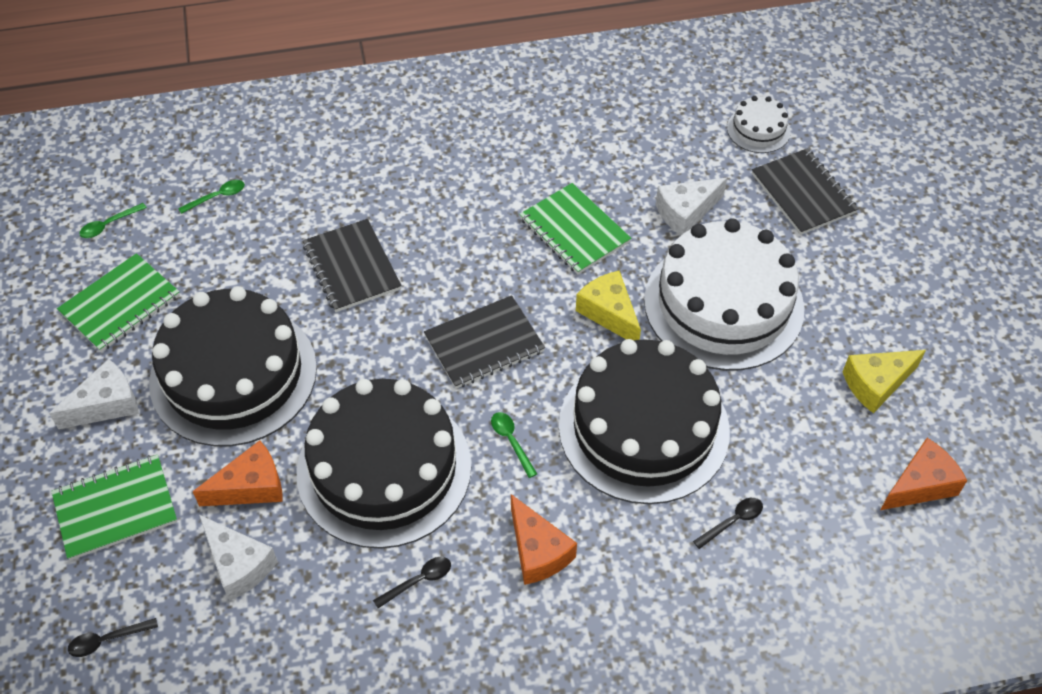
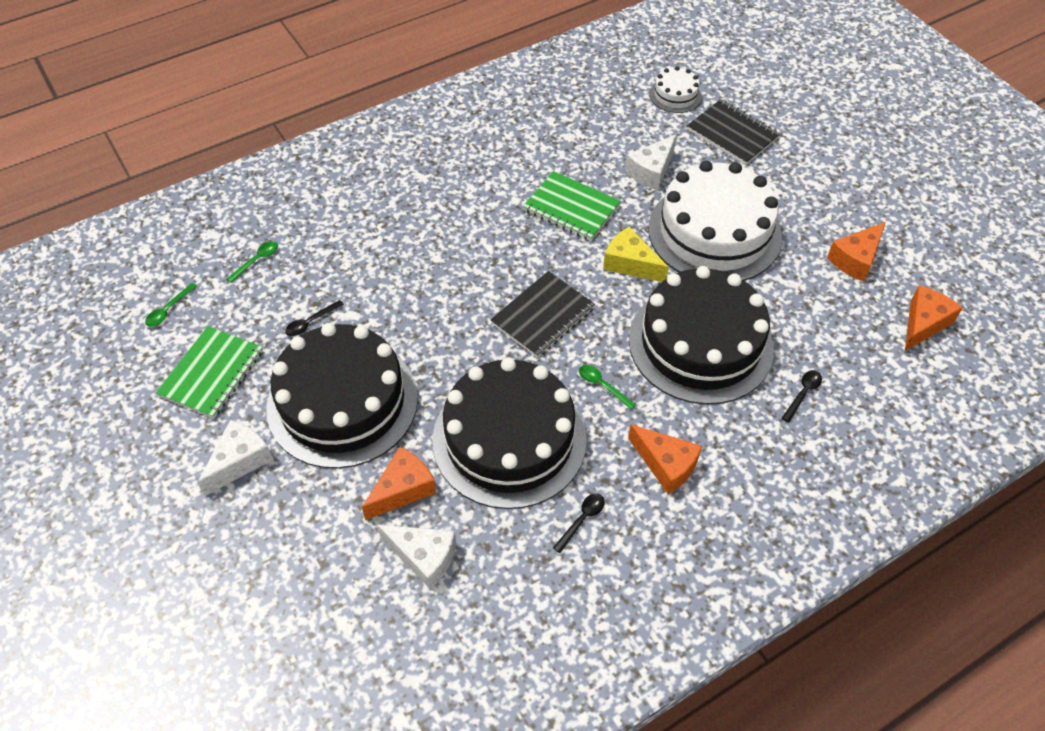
camera: 20 degrees left, 0 degrees up
green notebook [51,454,177,560] -> none
black spoon [68,618,158,657] -> black spoon moved to [285,300,344,336]
black notebook [303,219,402,312] -> none
yellow cheese [843,350,926,413] -> orange cheese [827,222,886,281]

